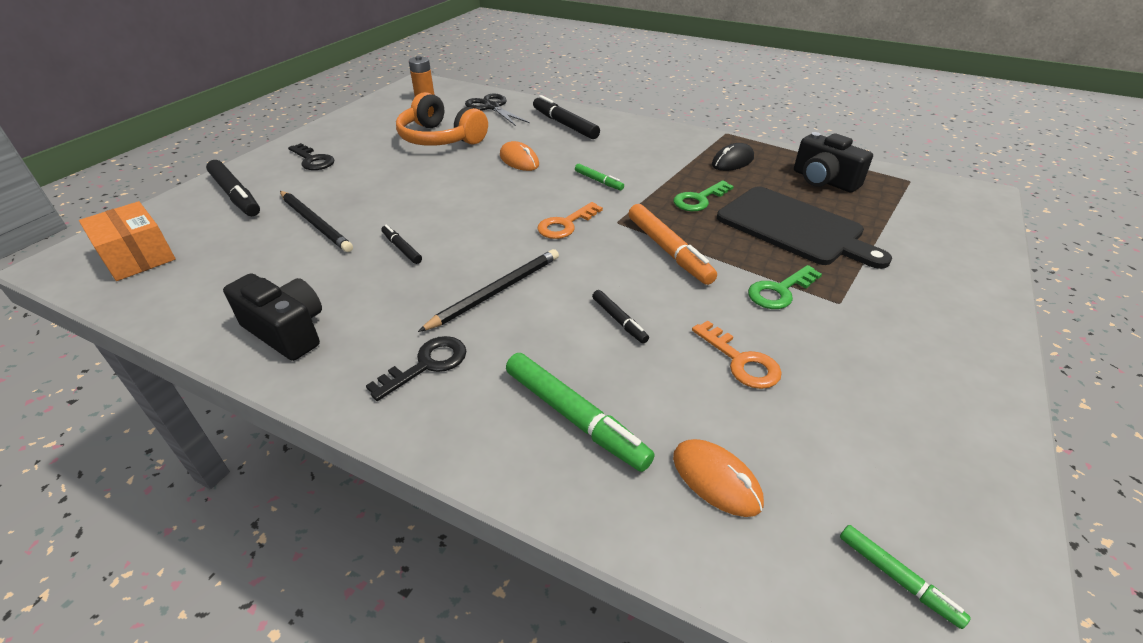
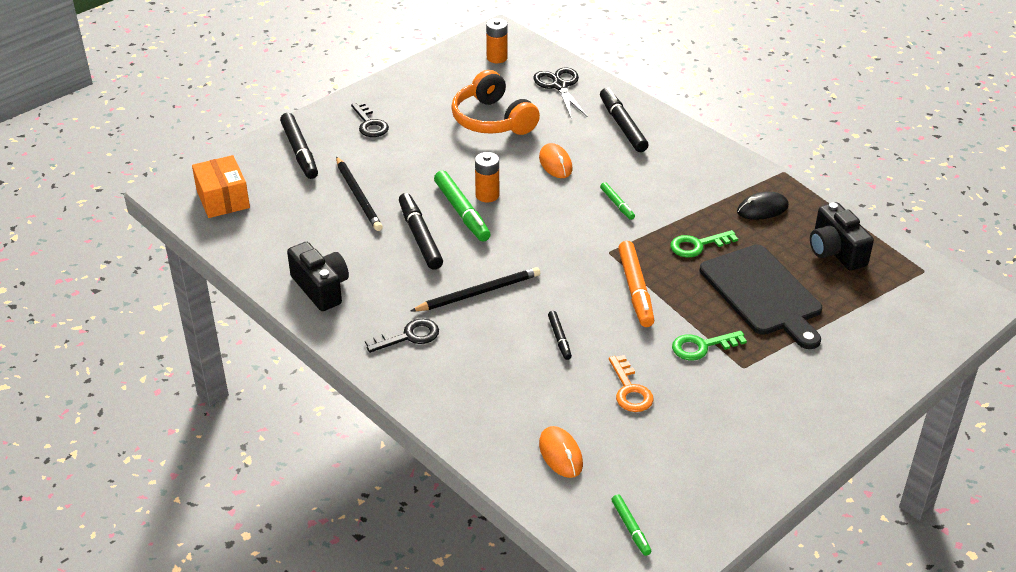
camera: 20 degrees right, 0 degrees up
black marker [381,225,422,264] -> black marker [399,193,443,270], size x1.86
green marker [506,353,655,472] -> green marker moved to [434,170,491,242]
orange key [537,202,603,239] -> none
none -> orange battery [475,152,499,202]

